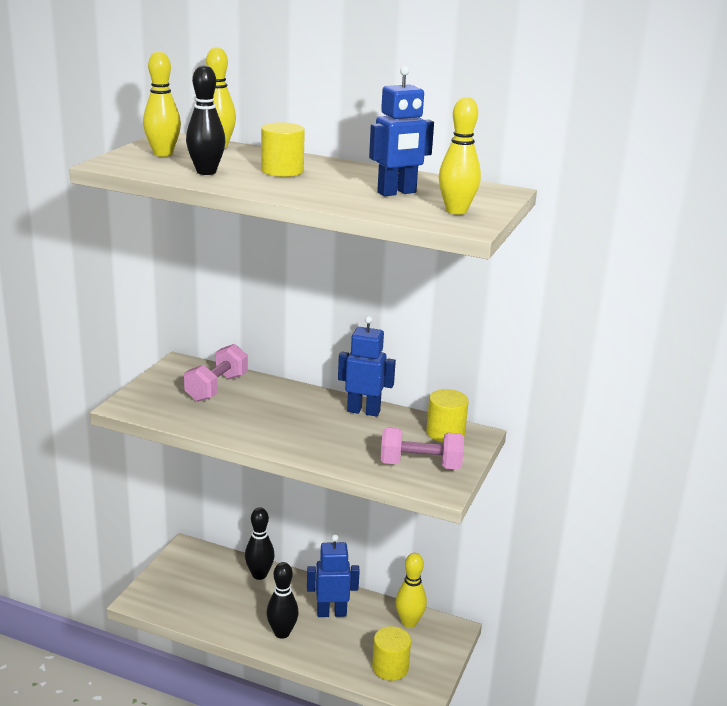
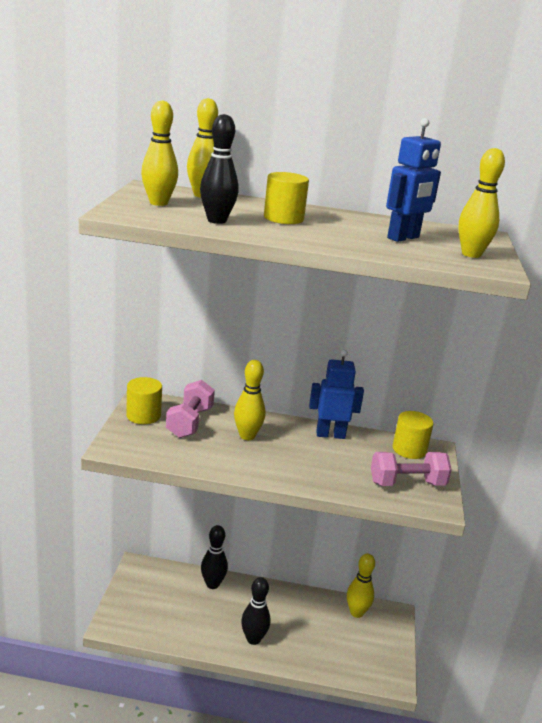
camera: 15 degrees left, 0 degrees up
blue robot [307,534,360,617] -> none
yellow cylinder [372,626,411,681] -> yellow cylinder moved to [126,377,162,424]
none -> yellow bowling pin [234,360,266,440]

